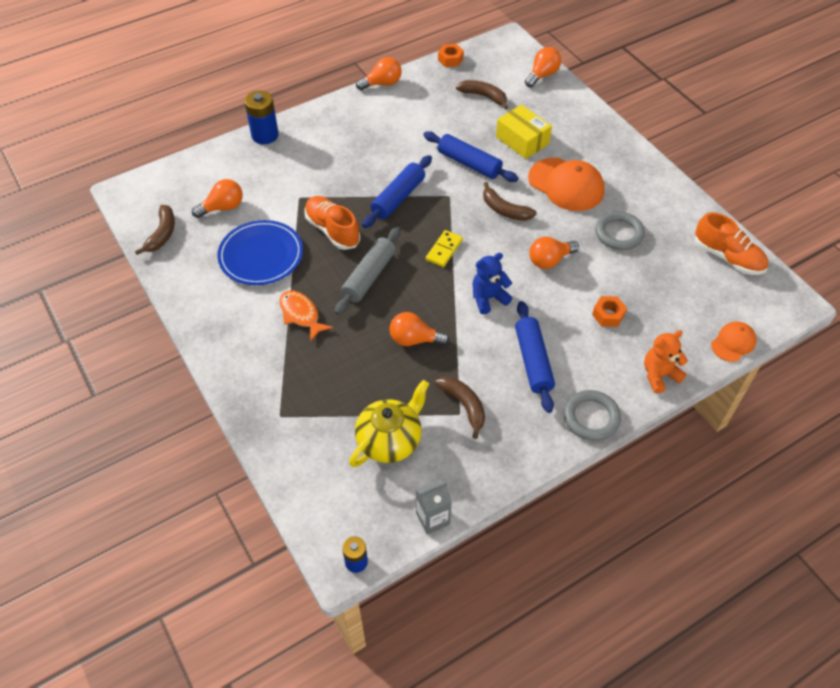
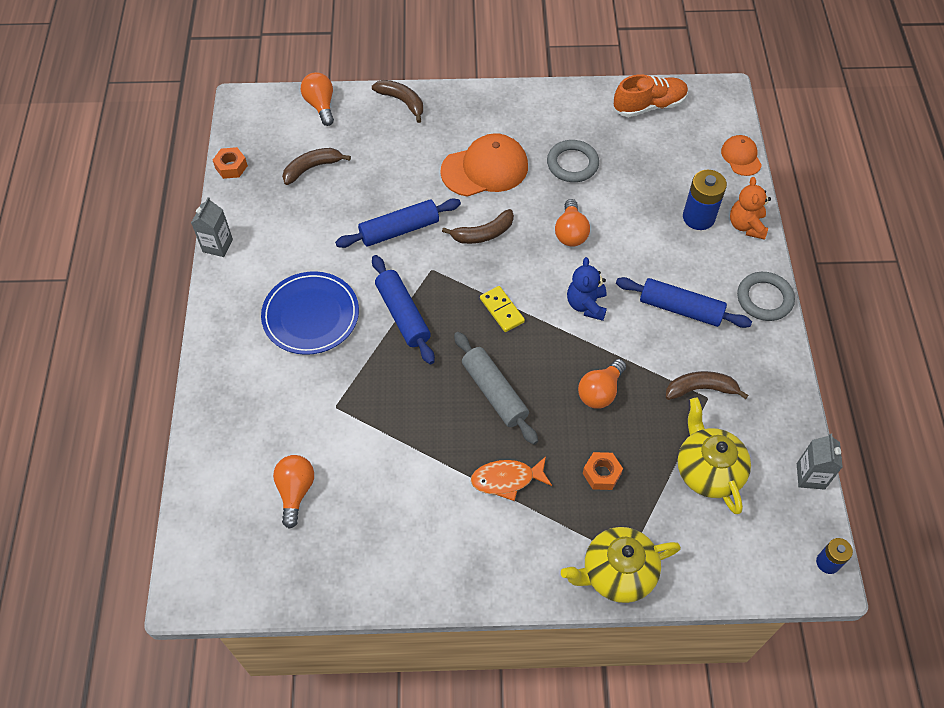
camera: 60 degrees left, 5 degrees up
brown banana [135,205,175,255] -> brown banana moved to [372,80,423,123]
blue plate [217,220,303,285] -> blue plate moved to [261,271,359,355]
blue battery [244,90,279,144] -> blue battery moved to [683,170,727,230]
orange shoe [304,196,360,250] -> none
orange light bulb [356,57,402,90] -> grey carton [191,197,233,257]
yellow box [496,104,552,159] -> none
orange nut [592,296,627,327] -> orange nut moved to [583,452,623,490]
none -> yellow teapot [561,527,681,603]

